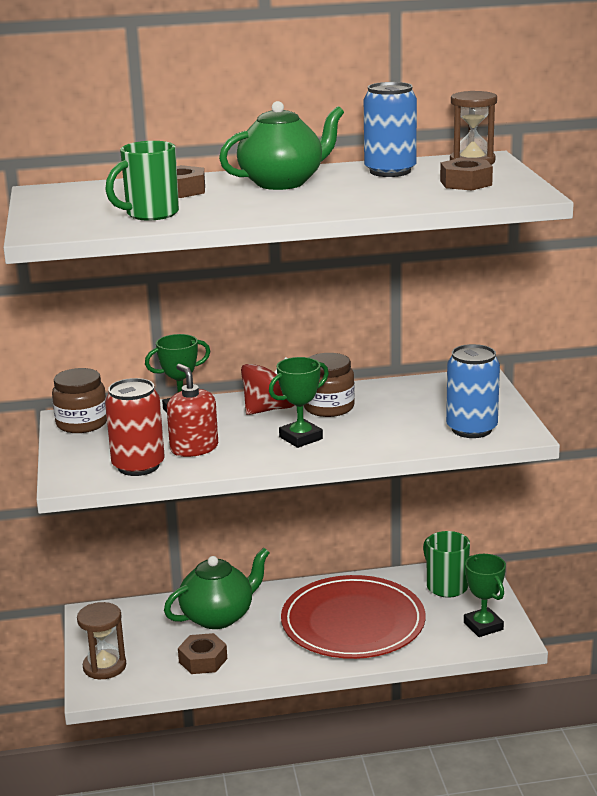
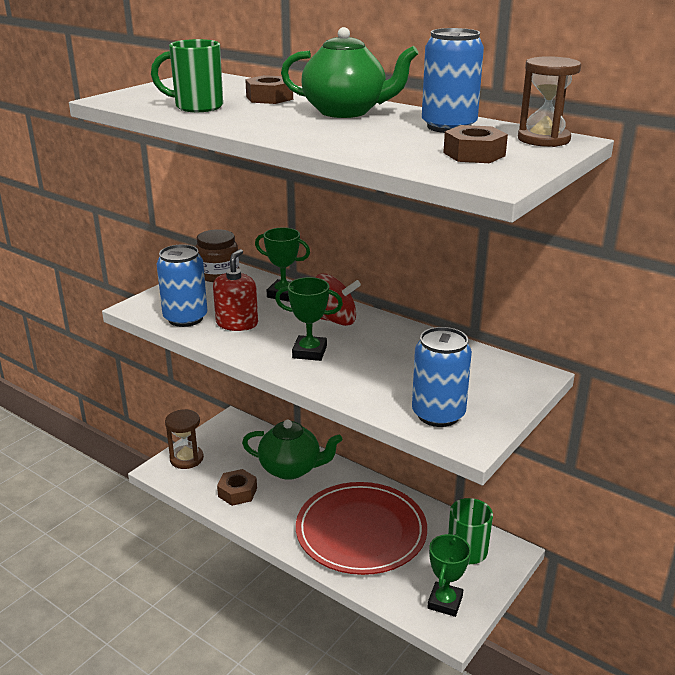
camera: 45 degrees right, 5 degrees up
red can [105,378,165,476] -> blue can [156,244,207,327]
brown jar [304,353,355,417] -> none

